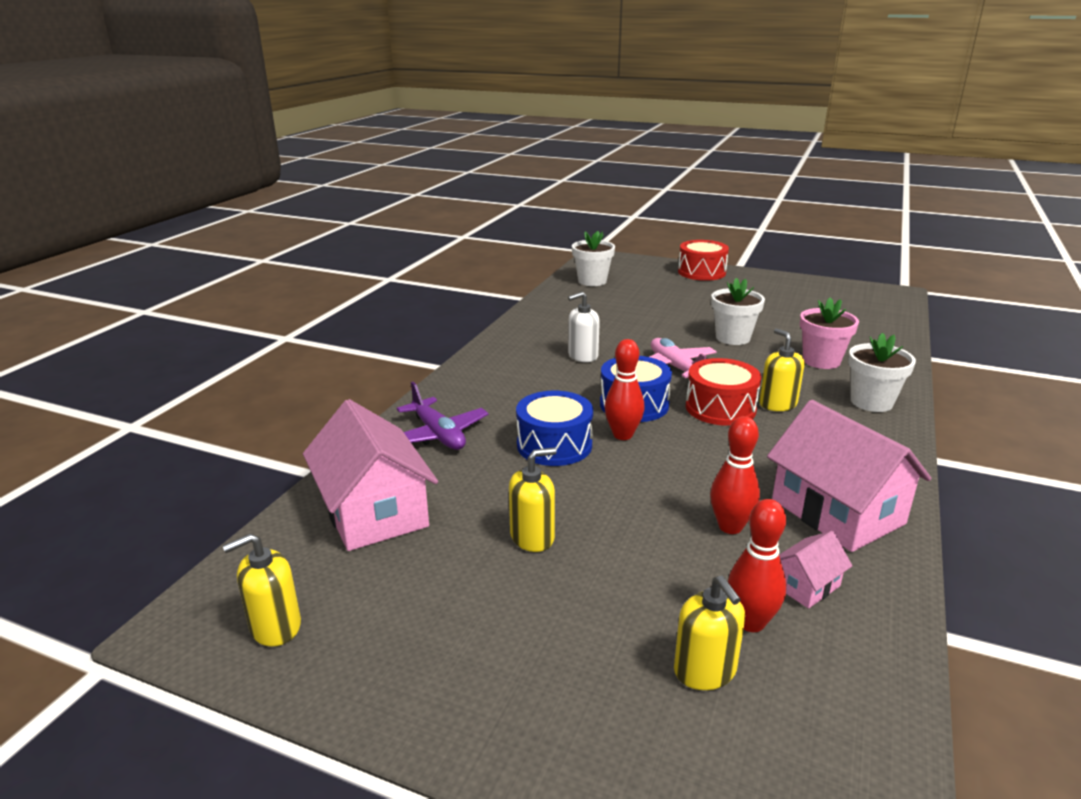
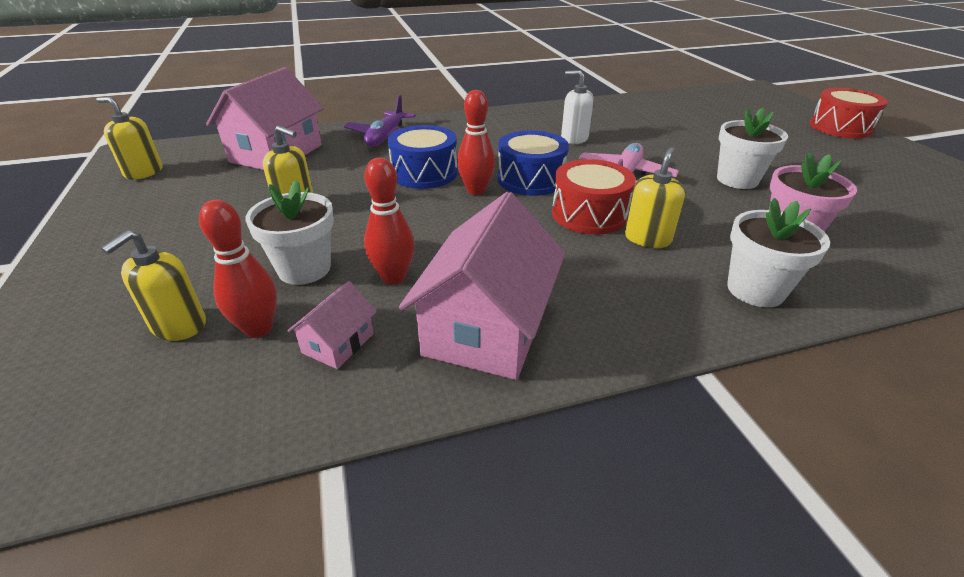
camera: 50 degrees right, 10 degrees up
white flower pot [572,231,615,286] -> white flower pot moved to [246,180,334,285]
pink house [779,531,853,609] -> pink house turned 75 degrees counterclockwise [287,281,377,369]

